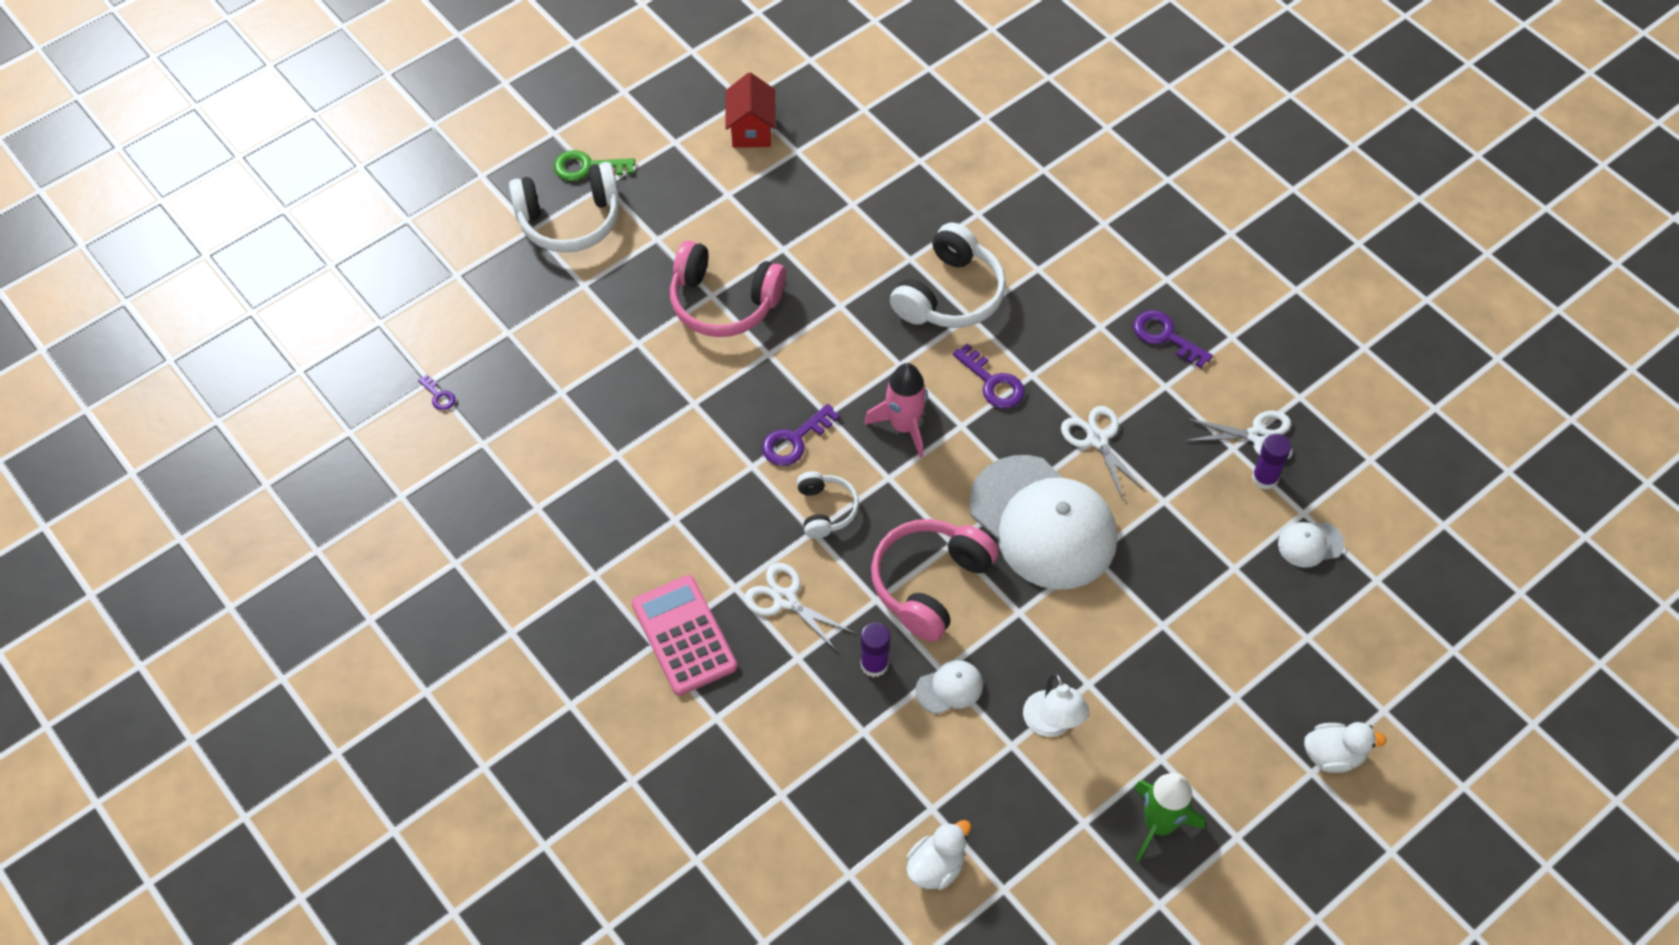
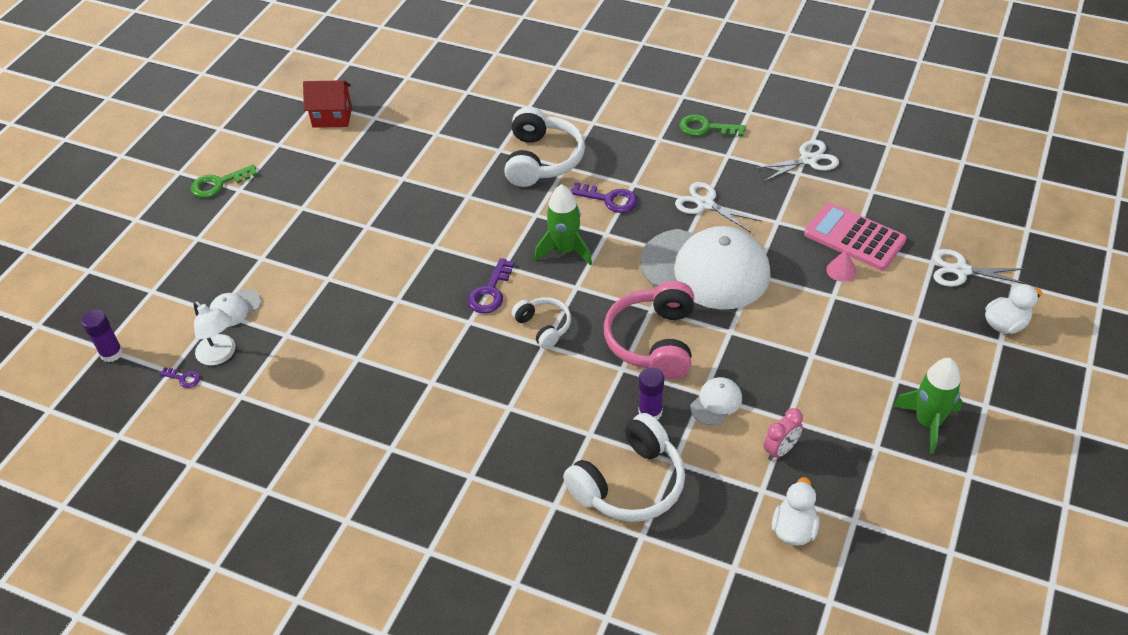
camera: 25 degrees left, 10 degrees down
white headphones [509,162,619,253] -> white headphones moved to [563,413,685,522]
pink calculator [632,575,737,696] -> pink calculator moved to [804,203,907,270]
pink headphones [670,240,786,337] -> none
red house [725,72,776,148] -> red house turned 60 degrees counterclockwise [303,80,352,128]
white scissors [744,563,854,651] -> white scissors moved to [933,249,1028,287]
pink rocket [864,363,928,458] -> green rocket [534,184,592,266]
white lamp [1023,673,1089,737] -> white lamp moved to [194,301,235,366]
purple key [1134,310,1213,368] -> green key [679,114,746,136]
purple glue stick [1252,434,1291,490] -> purple glue stick moved to [81,310,123,362]
white cap [1278,522,1345,568] -> white cap moved to [210,289,261,327]
none -> pink clock [763,408,803,460]
none -> pink cone [826,250,857,282]

